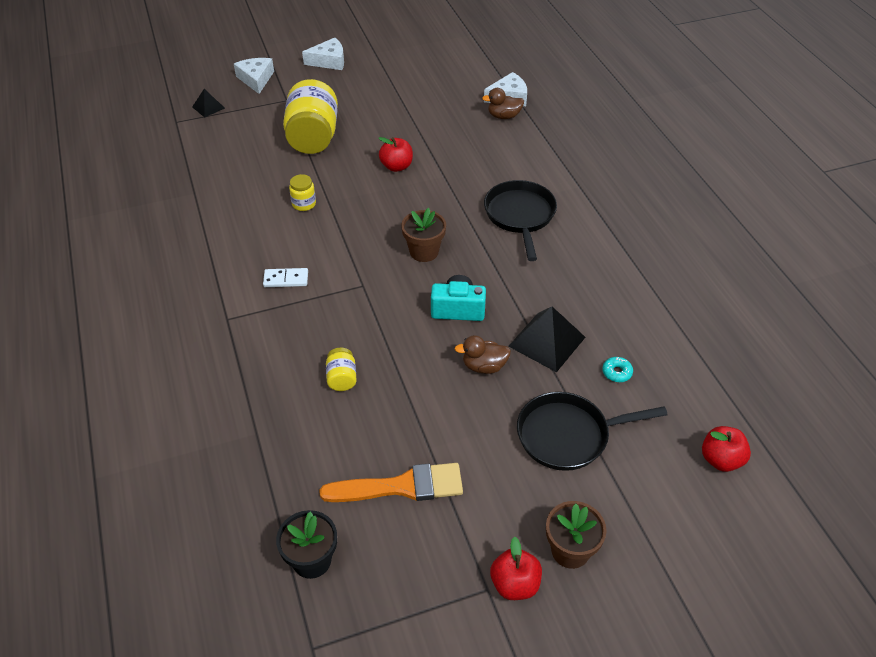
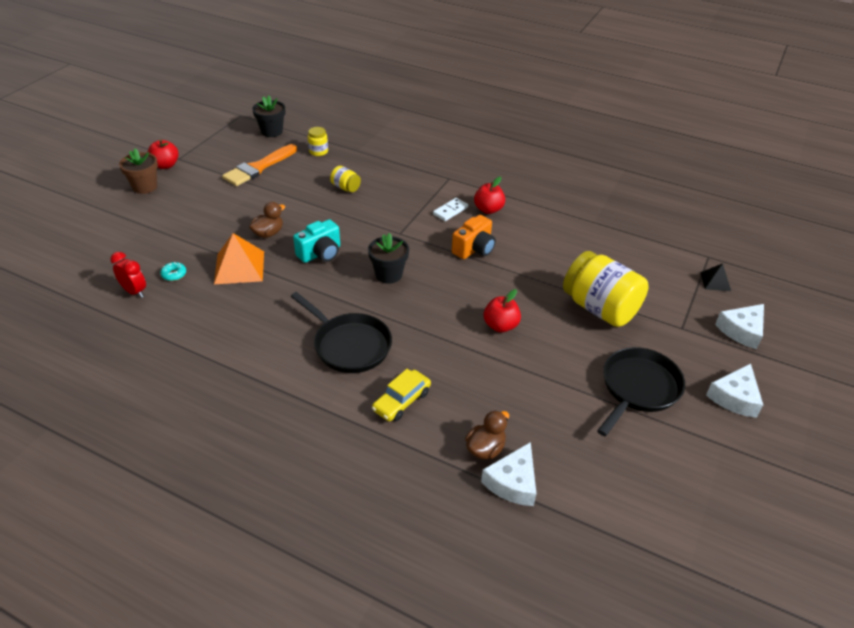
camera: 135 degrees right, 5 degrees down
white cheese [234,58,274,94] -> white cheese turned 105 degrees clockwise [715,304,764,349]
yellow jar [289,174,316,211] -> yellow jar moved to [308,127,328,156]
brown flower pot [401,208,446,262] -> black flower pot [368,233,409,284]
black pyramid [509,307,585,372] -> orange pyramid [214,233,264,284]
black pan [517,392,668,471] -> black pan moved to [597,347,685,436]
red apple [702,426,751,472] -> red apple moved to [474,177,505,214]
none -> red clock [110,252,146,298]
none -> yellow car [372,369,431,422]
none -> orange camera [452,215,496,259]

